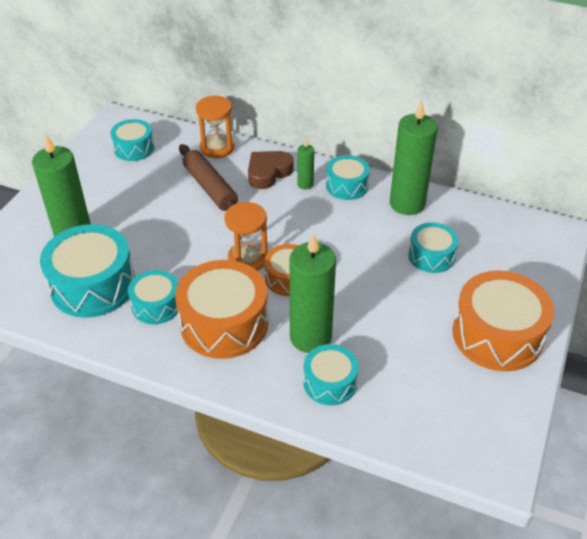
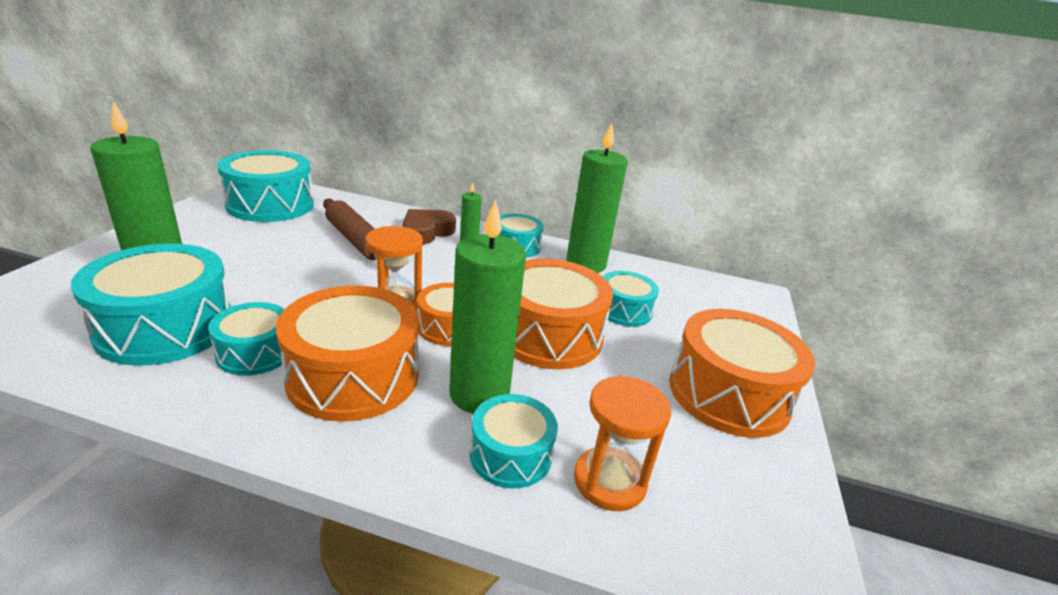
camera: 10 degrees left, 15 degrees down
turquoise drum [110,119,154,161] -> turquoise drum [217,150,314,222], size x1.75
orange hourglass [196,95,235,158] -> orange hourglass moved to [574,376,671,511]
none -> orange drum [514,259,613,369]

